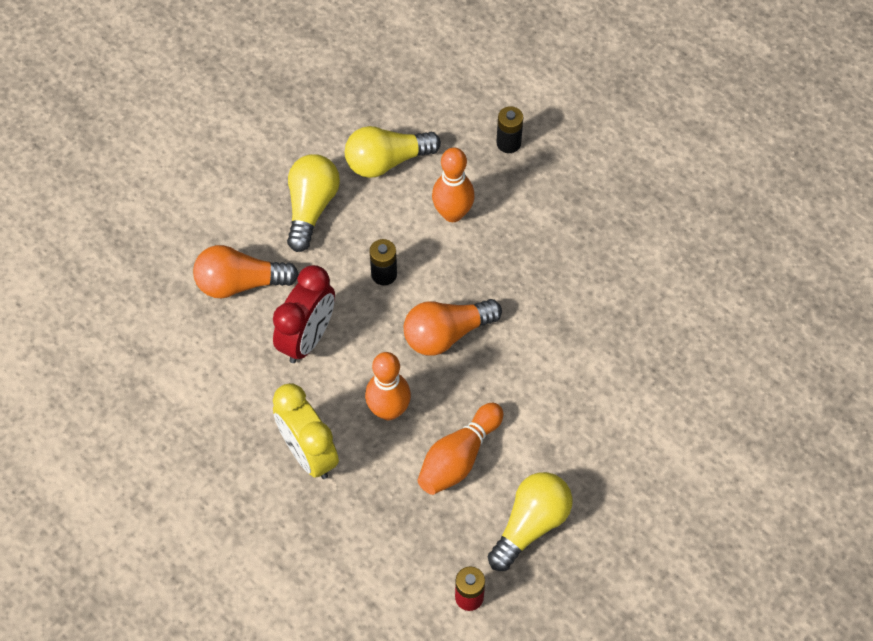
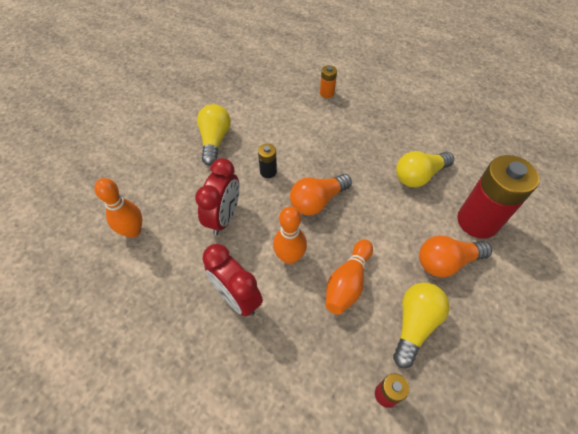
camera: 10 degrees left, 5 degrees down
orange light bulb [193,245,299,298] -> orange light bulb moved to [419,235,492,277]
yellow clock [273,383,339,479] -> red clock [202,244,263,317]
yellow light bulb [345,126,441,178] -> yellow light bulb moved to [396,151,454,187]
orange bowling pin [432,148,475,222] -> orange bowling pin moved to [94,178,142,238]
black battery [496,106,523,153] -> orange battery [320,65,337,98]
none -> red battery [457,155,539,239]

